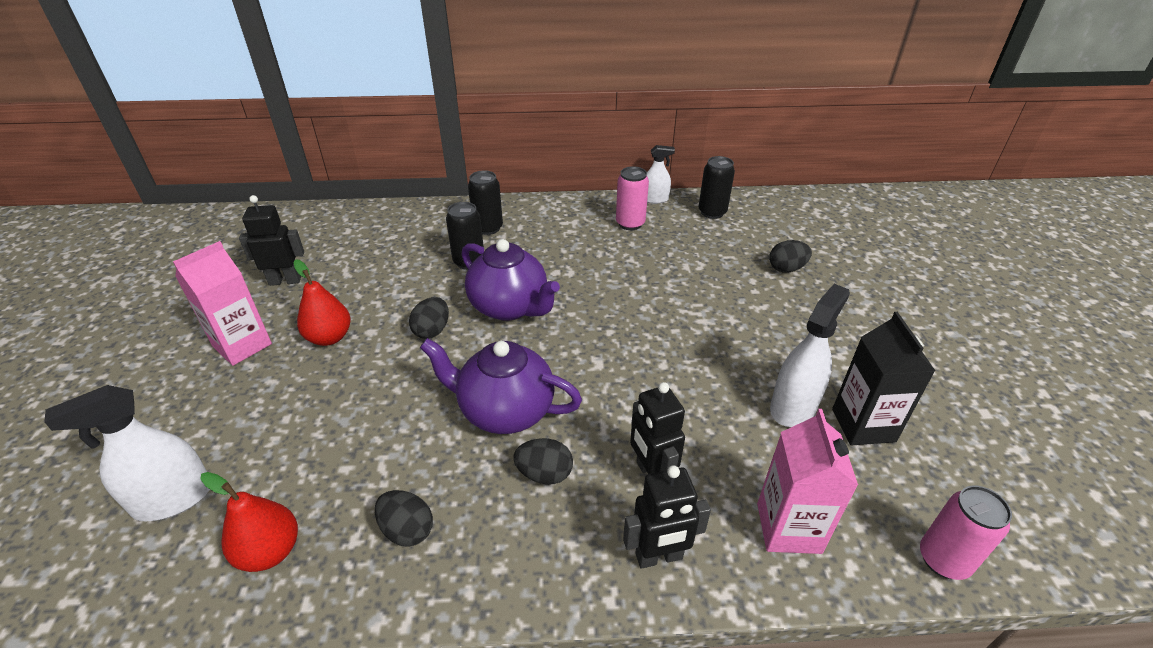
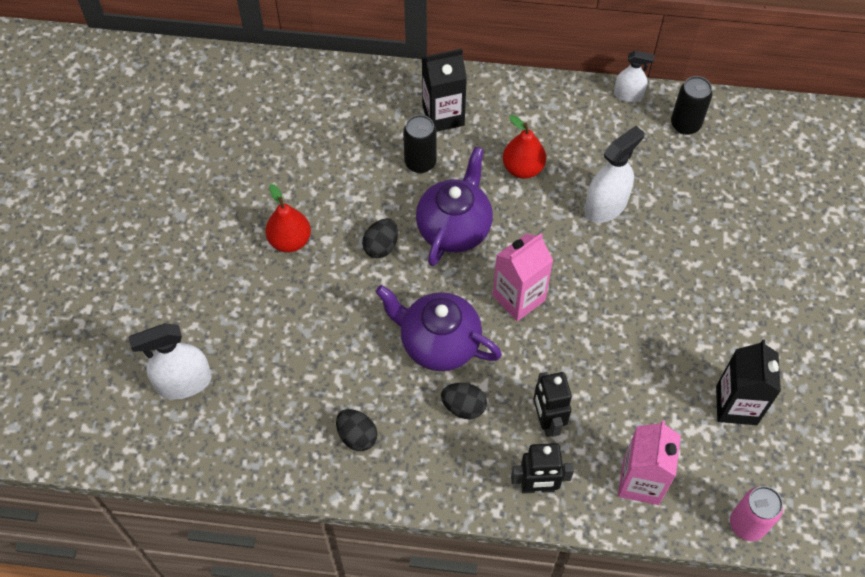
camera: 10 degrees right, 20 degrees up
pink carton [173,241,272,366] -> pink carton moved to [493,233,553,321]
red pear [200,472,298,572] -> red pear moved to [503,115,546,179]
black robot [239,195,304,286] -> none
purple teapot [462,239,560,321] -> purple teapot turned 120 degrees counterclockwise [416,147,493,266]
black can [468,170,503,235] -> black carton [422,49,467,132]
pink can [616,166,649,230] -> none
black egg [769,240,812,273] -> none
white spray bottle [770,284,850,427] -> white spray bottle moved to [585,126,644,223]

